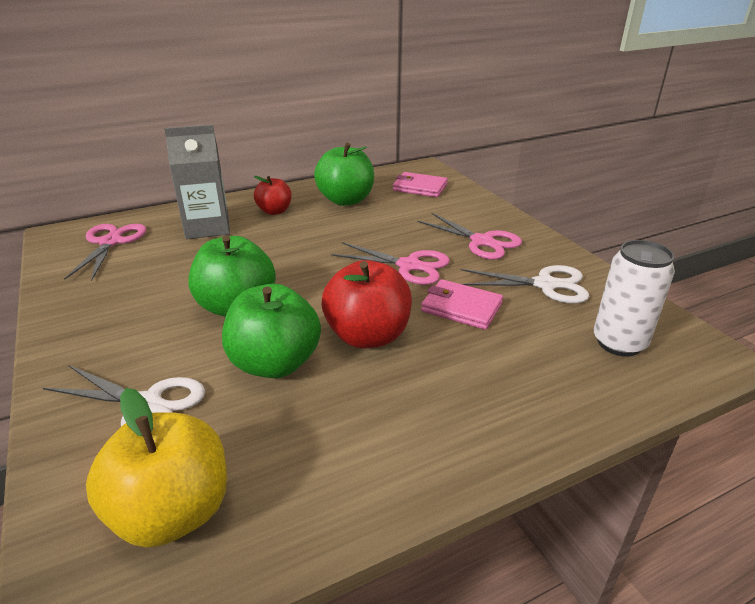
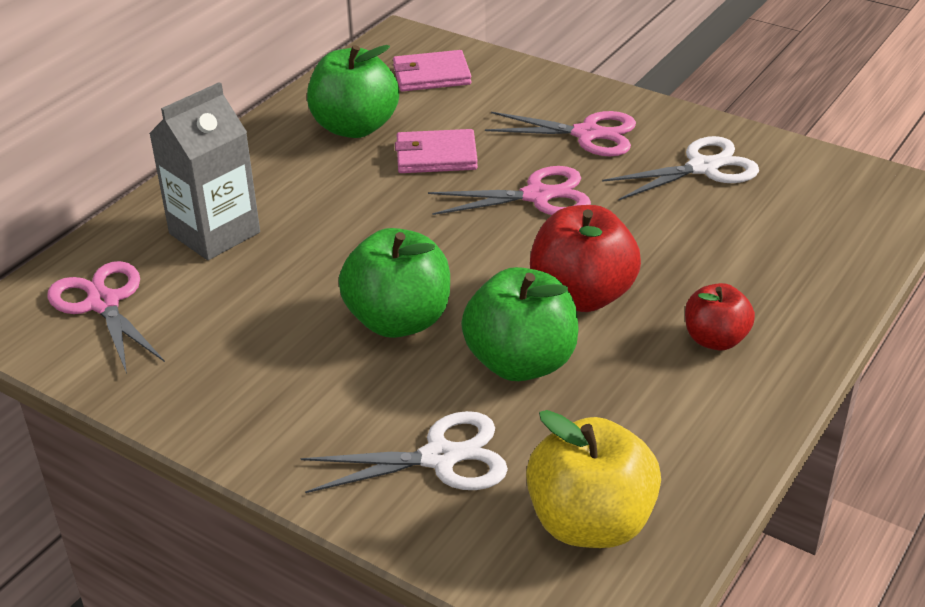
camera: 30 degrees left, 5 degrees up
red apple [254,176,292,215] -> red apple moved to [685,283,755,351]
pink wallet [421,279,503,330] -> pink wallet moved to [395,129,478,173]
white can [594,240,675,357] -> none

